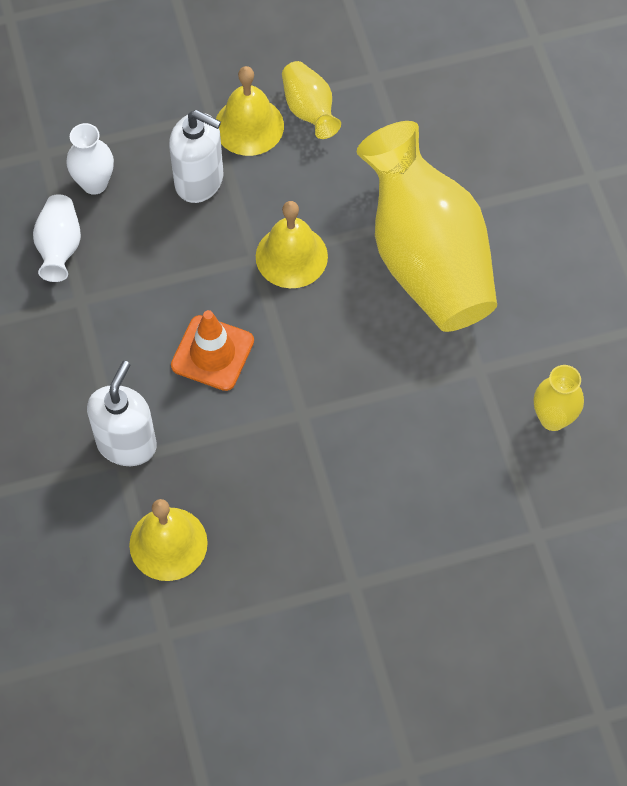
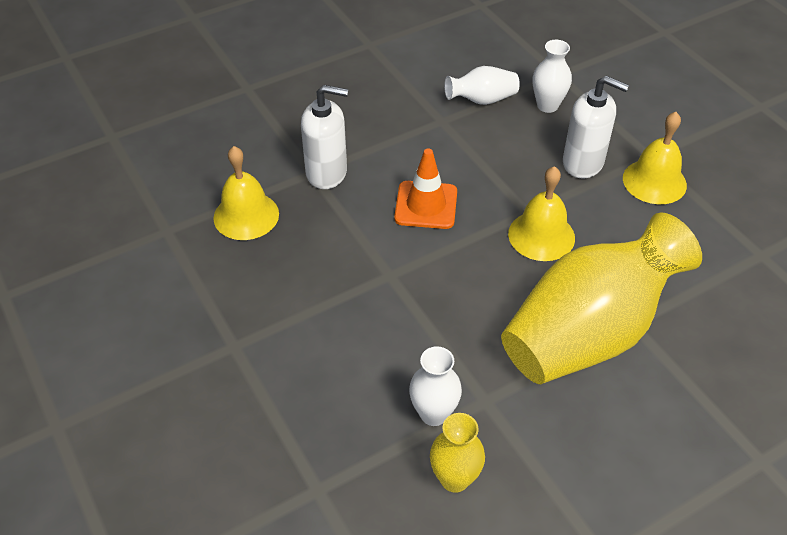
camera: 75 degrees right, 15 degrees down
white soap dispenser [169,110,223,203] -> white soap dispenser turned 75 degrees counterclockwise [563,76,629,178]
yellow vase [282,61,341,139] -> none
none -> white vase [409,346,462,426]

